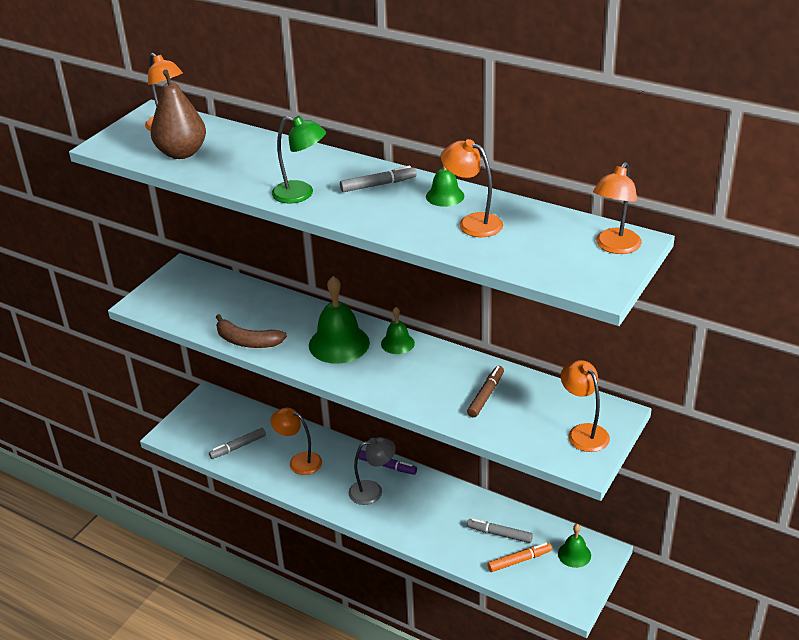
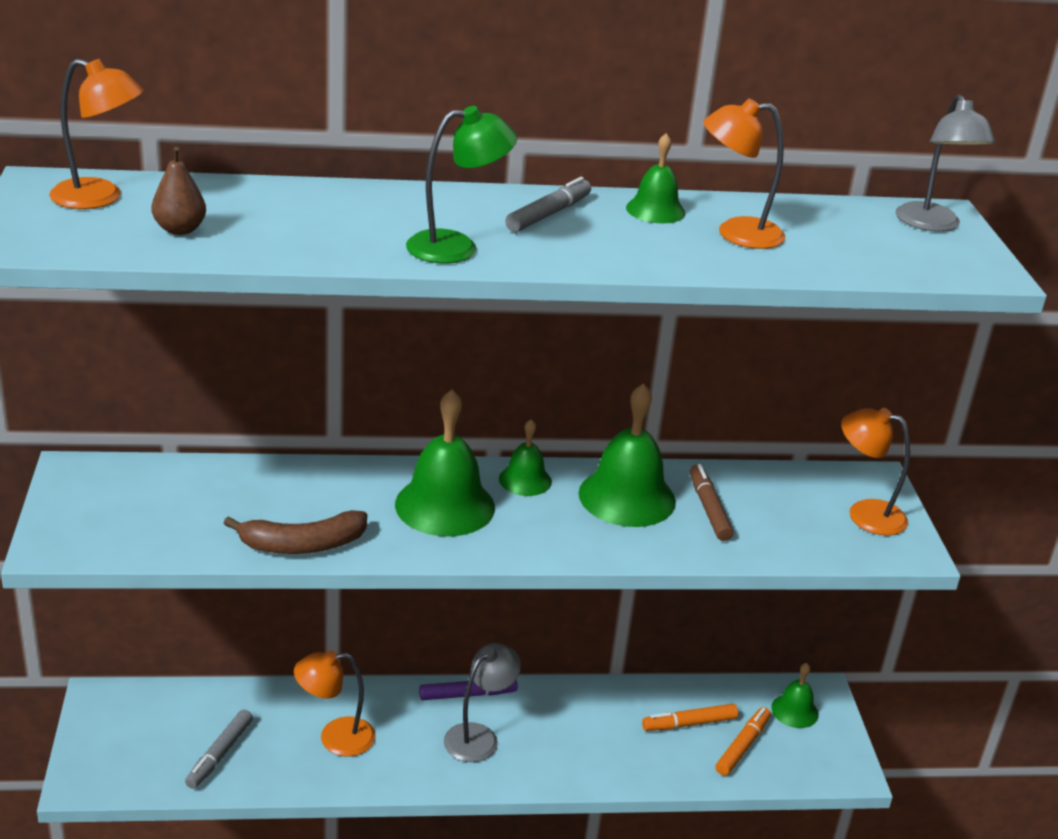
camera: 40 degrees left, 5 degrees down
brown pear [151,70,206,159] -> brown pear [151,147,206,235], size x0.54
grey marker [467,518,533,543] -> orange marker [642,704,738,731]
orange lamp [593,162,642,254] -> grey lamp [896,95,995,232]
none -> green bell [579,383,676,527]

